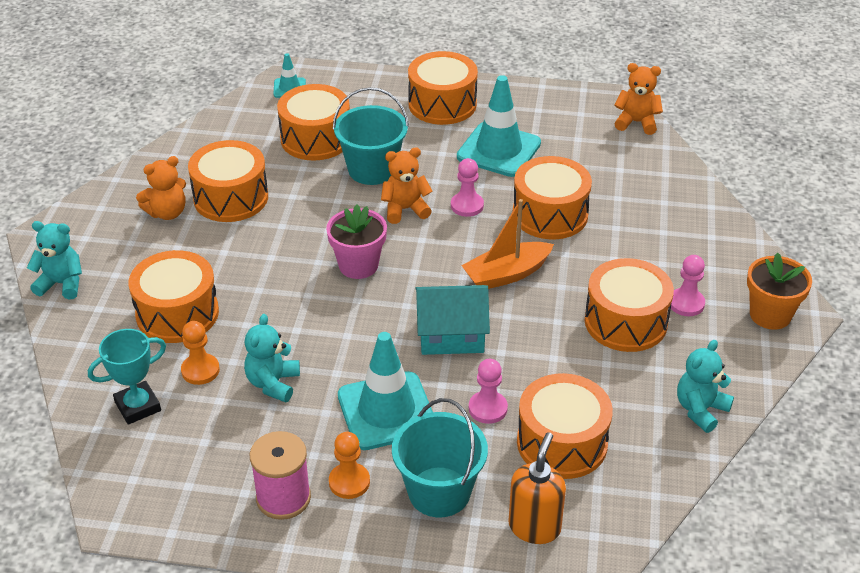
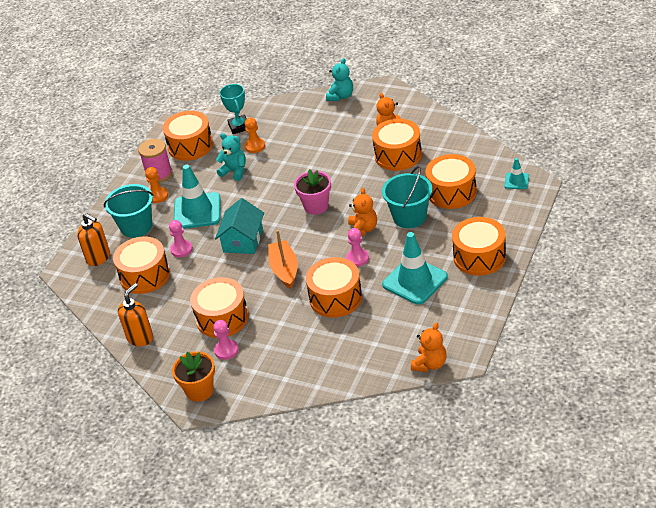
camera: 110 degrees right, 0 degrees up
orange drum [129,250,219,343] -> orange drum moved to [163,111,213,161]
turquoise teddy bear [677,340,734,433] -> orange soap dispenser [118,283,153,346]

